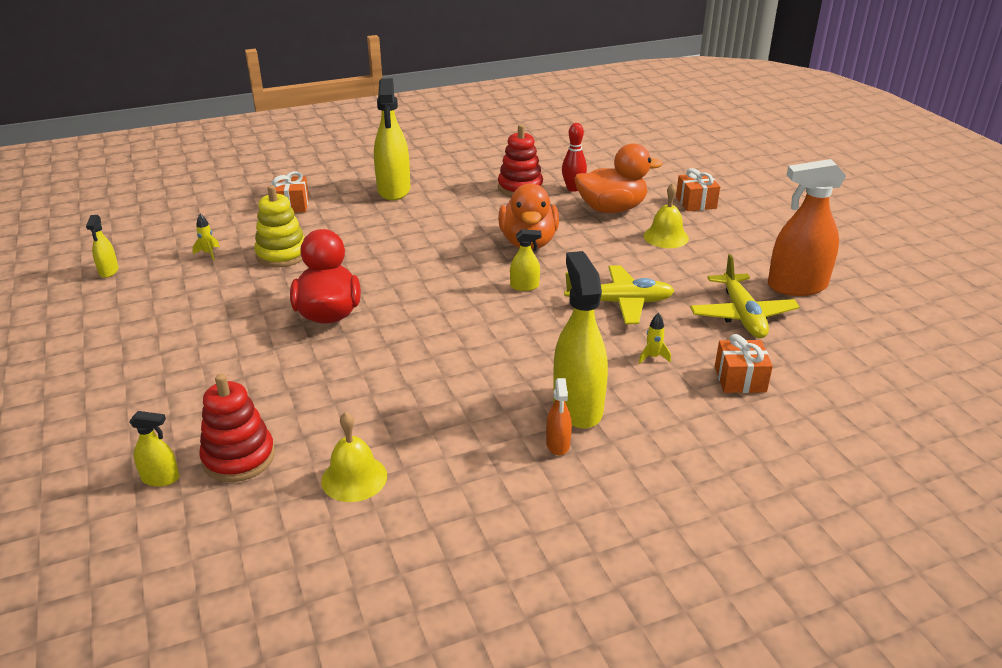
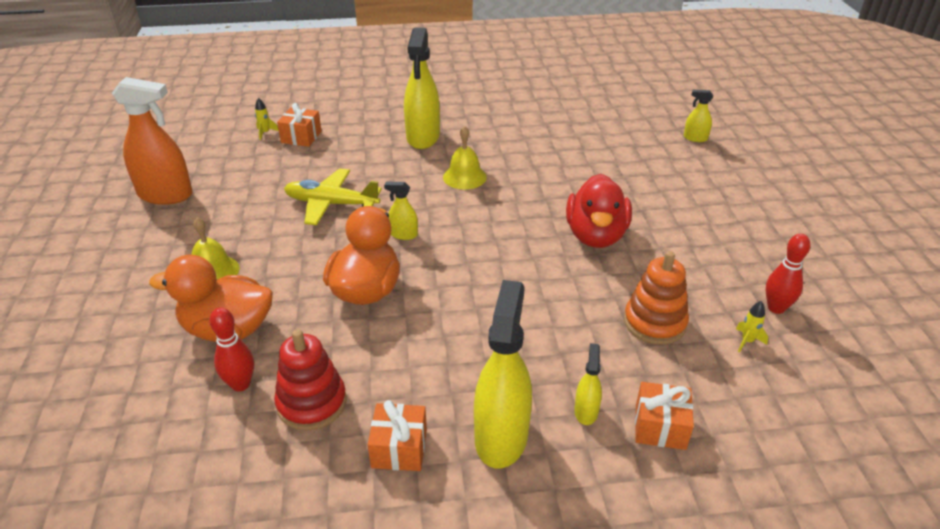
camera: 165 degrees left, 5 degrees up
yellow spray bottle [86,215,118,278] -> yellow spray bottle moved to [574,343,602,425]
red stacking toy [199,374,275,482] -> none
yellow stacking toy [254,185,305,268] -> orange stacking toy [624,251,689,345]
yellow bell [321,412,387,502] -> yellow bell moved to [443,126,487,190]
orange spray bottle [546,378,572,456] -> none
yellow rocket [639,313,671,364] -> yellow rocket moved to [255,98,279,140]
orange gift [676,168,720,211] -> orange gift moved to [368,400,427,471]
yellow plane [690,254,800,338] -> none
none -> red bowling pin [766,234,810,314]

